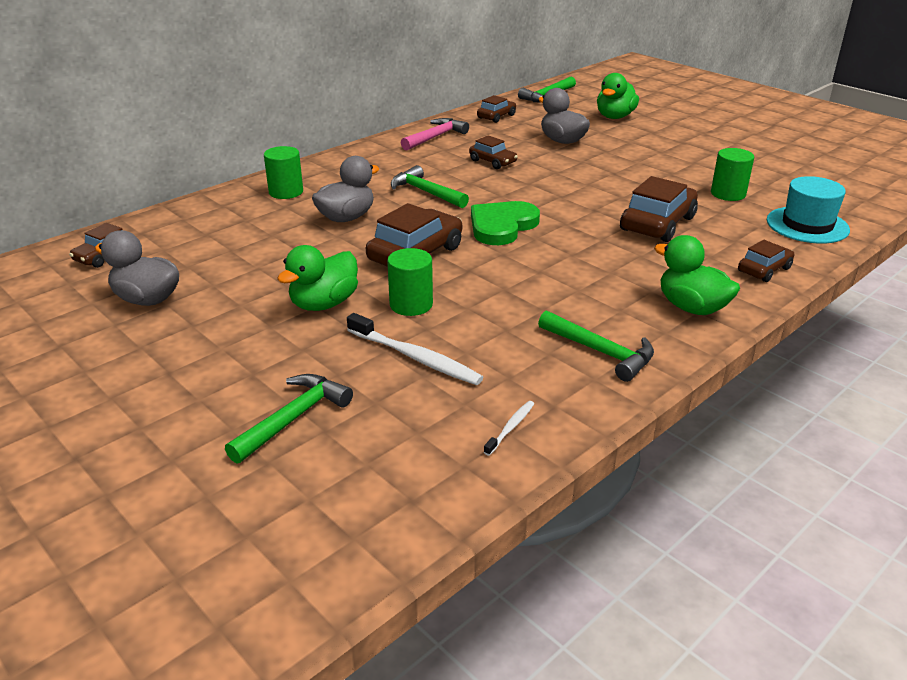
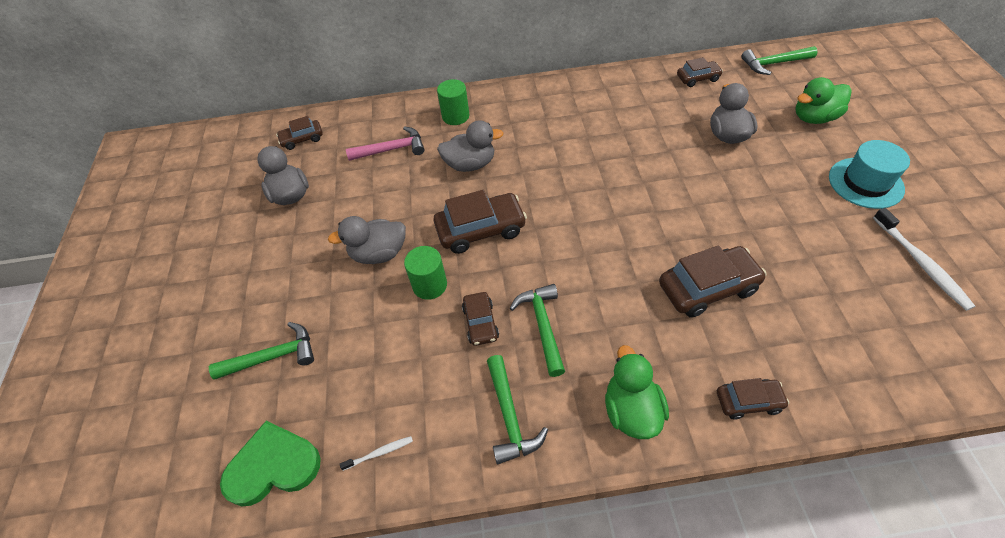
camera: 40 degrees right, 20 degrees up
green duck [277,245,358,311] -> grey duck [328,216,406,264]
white toothbrush [347,313,483,385] -> white toothbrush moved to [873,208,975,311]
green hammer [391,165,469,208] -> green hammer moved to [510,284,565,377]
pink hammer [401,118,469,151] -> pink hammer moved to [346,126,425,161]
brown car [469,135,518,169] -> brown car moved to [462,292,499,346]
green heart [471,201,540,245] -> green heart moved to [220,421,321,507]
green cylinder [711,148,754,201] -> none
turquoise hat [766,176,850,244] -> turquoise hat moved to [829,140,910,209]

